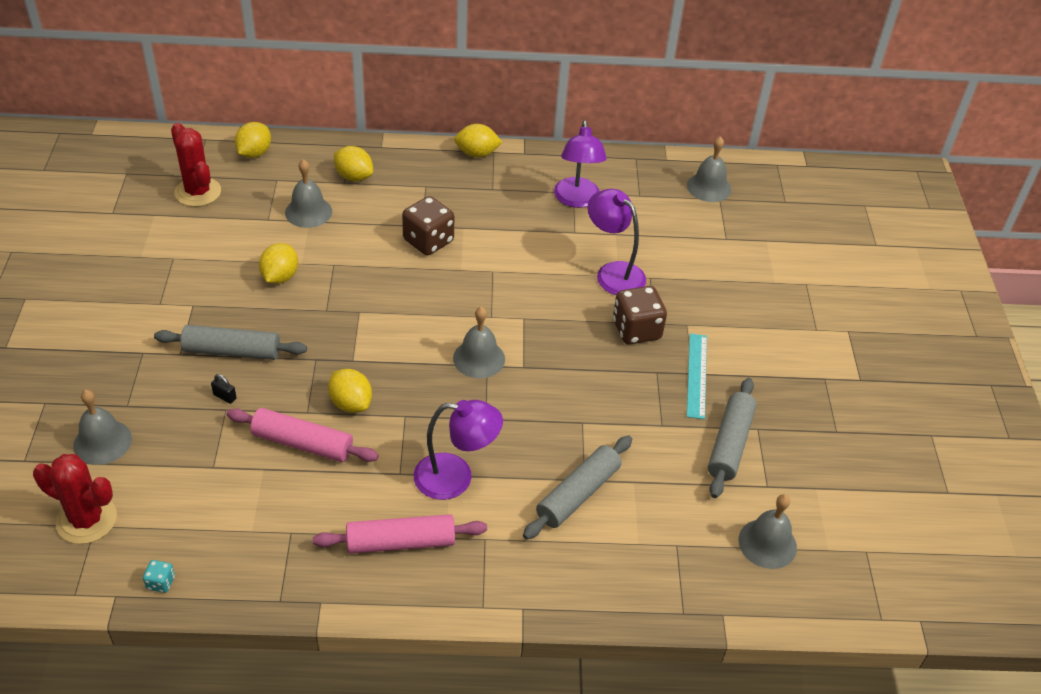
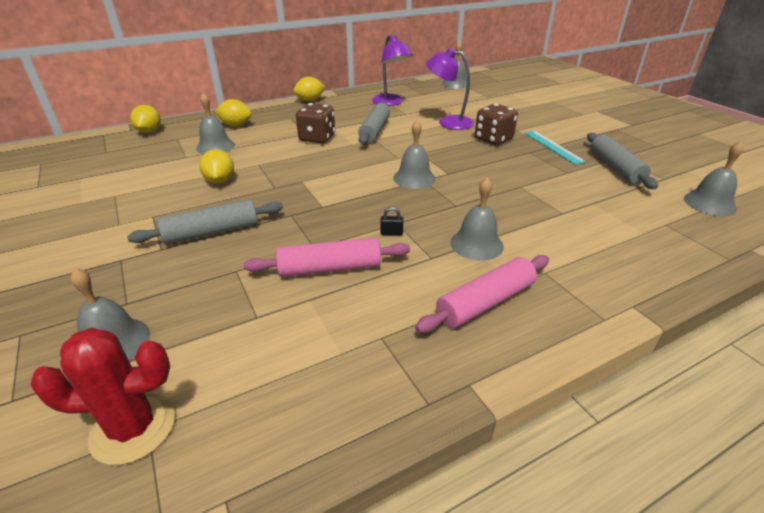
camera: 25 degrees left, 10 degrees down
turquoise dice [143,560,175,593] -> none
red cactus [171,123,221,207] -> none
black padlock [211,374,237,404] -> black padlock moved to [380,207,403,235]
yellow lemon [328,369,372,413] -> none
purple lamp [414,400,503,500] -> grey bell [450,177,504,261]
grey rolling pin [523,436,632,540] -> grey rolling pin moved to [358,102,390,144]

